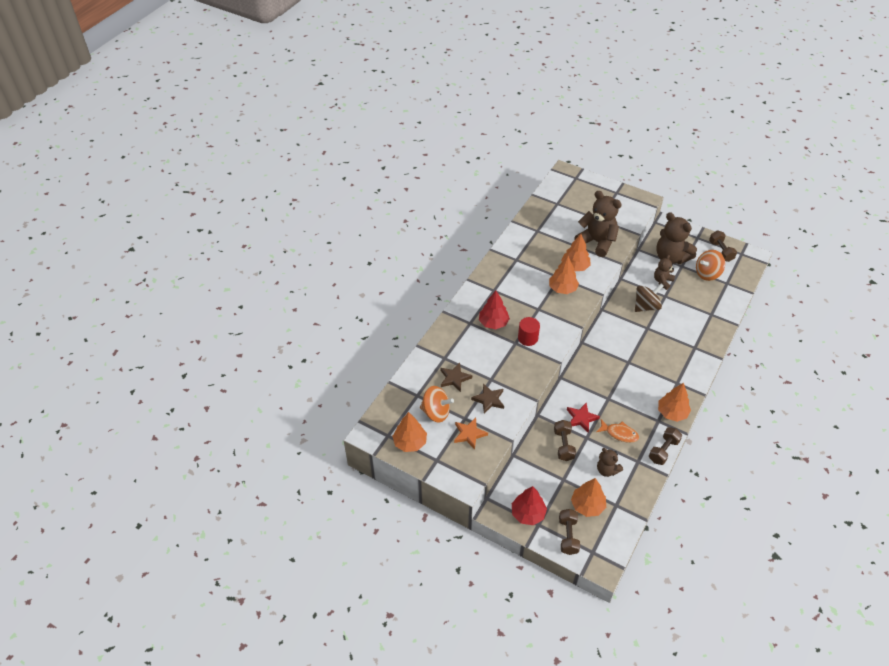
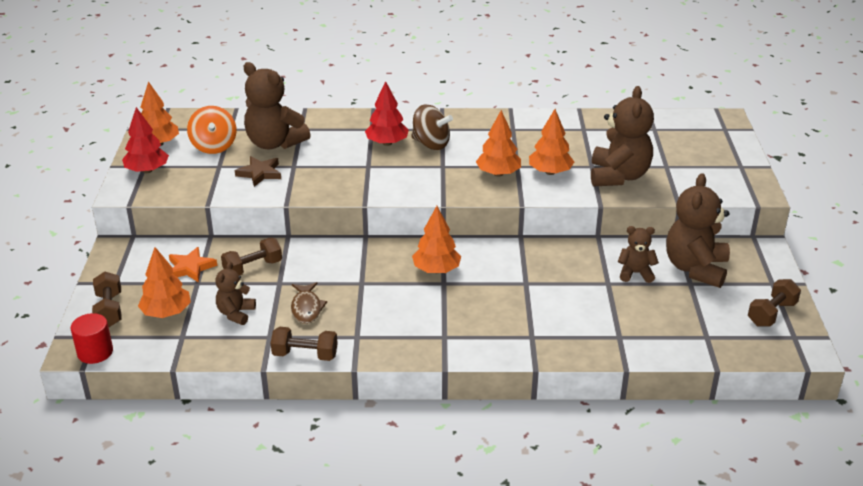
camera: 60 degrees right, 15 degrees down
brown star [440,363,472,392] -> brown teddy bear [244,62,311,150]
orange star [454,418,488,450] -> orange star moved to [169,247,217,282]
red tree [512,486,547,525] -> red tree moved to [122,107,169,173]
red cylinder [518,317,540,346] -> red cylinder moved to [71,313,113,364]
brown dumbbell [559,509,580,555] -> brown dumbbell turned 75 degrees counterclockwise [92,272,122,327]
red star [567,403,600,433] -> none
orange fish [596,419,639,443] -> brown fish [291,282,327,324]
brown spinning top [635,284,663,312] -> brown spinning top moved to [411,104,453,150]
orange tree [658,383,691,422] -> orange tree moved to [412,206,461,273]
orange spinning top [696,250,725,281] -> none

